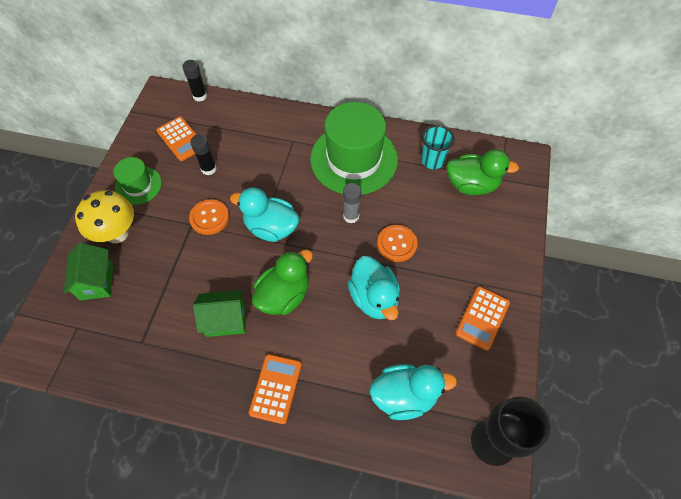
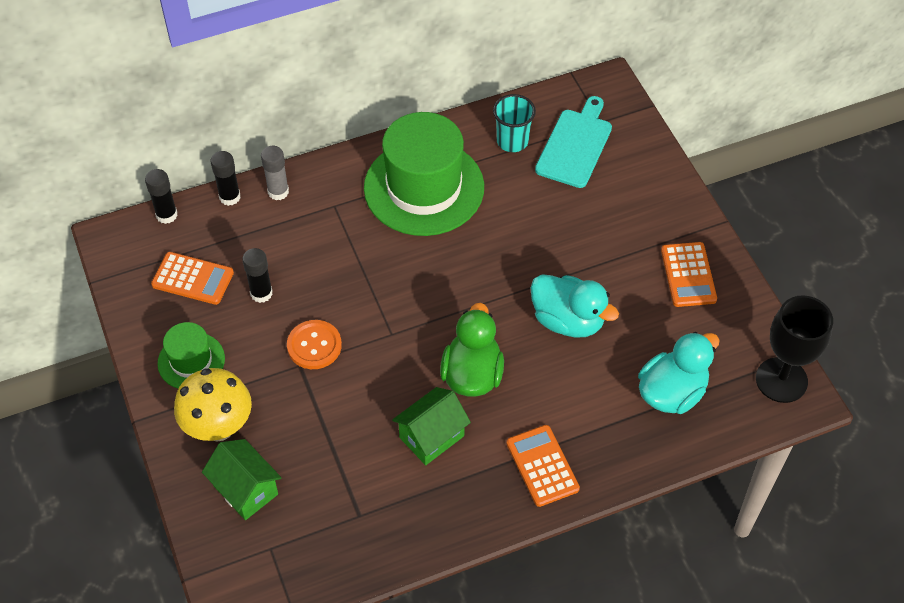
camera: 35 degrees left, 5 degrees down
turquoise duck [230,187,300,242] -> none
grey glue stick [343,183,361,223] -> grey glue stick moved to [261,146,289,200]
orange button [377,225,418,262] -> none
green duck [446,149,519,195] -> turquoise cutting board [535,96,612,188]
none -> black glue stick [211,151,241,206]

